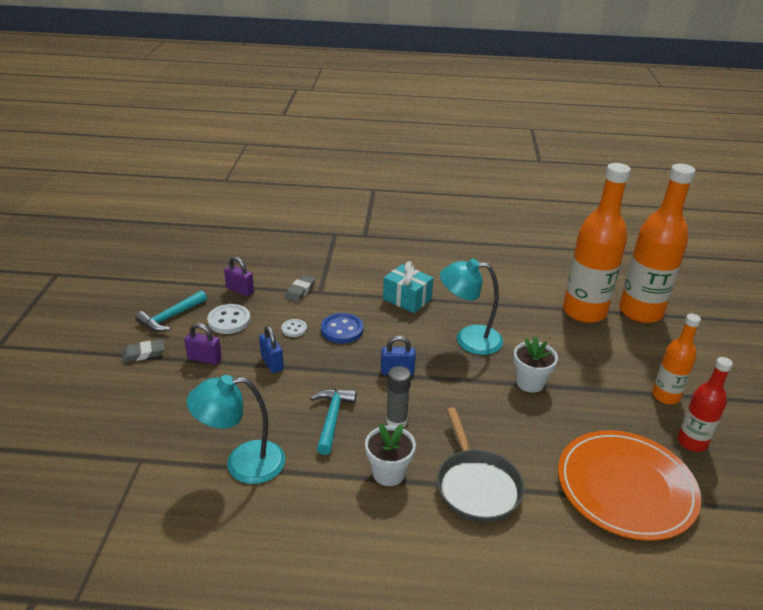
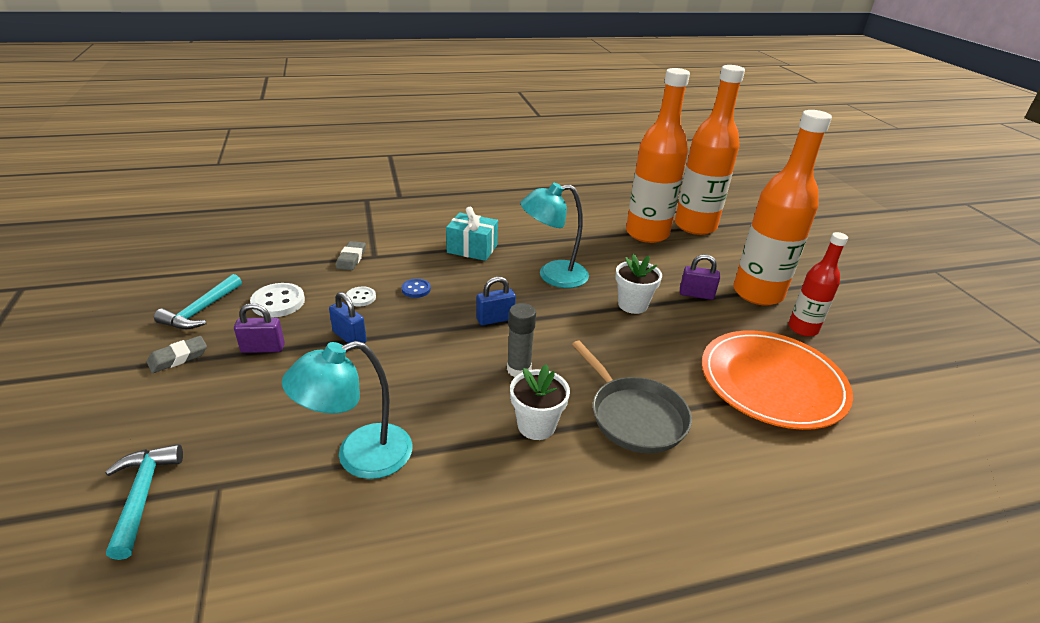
camera: 20 degrees left, 0 degrees up
purple padlock [224,257,254,296] -> purple padlock moved to [680,254,720,300]
turquoise hammer [310,389,357,455] -> turquoise hammer moved to [105,444,183,560]
blue button [321,313,364,344] -> blue button [402,279,431,298], size x0.59
orange bottle [652,314,701,404] -> orange bottle [733,110,832,306], size x1.84

